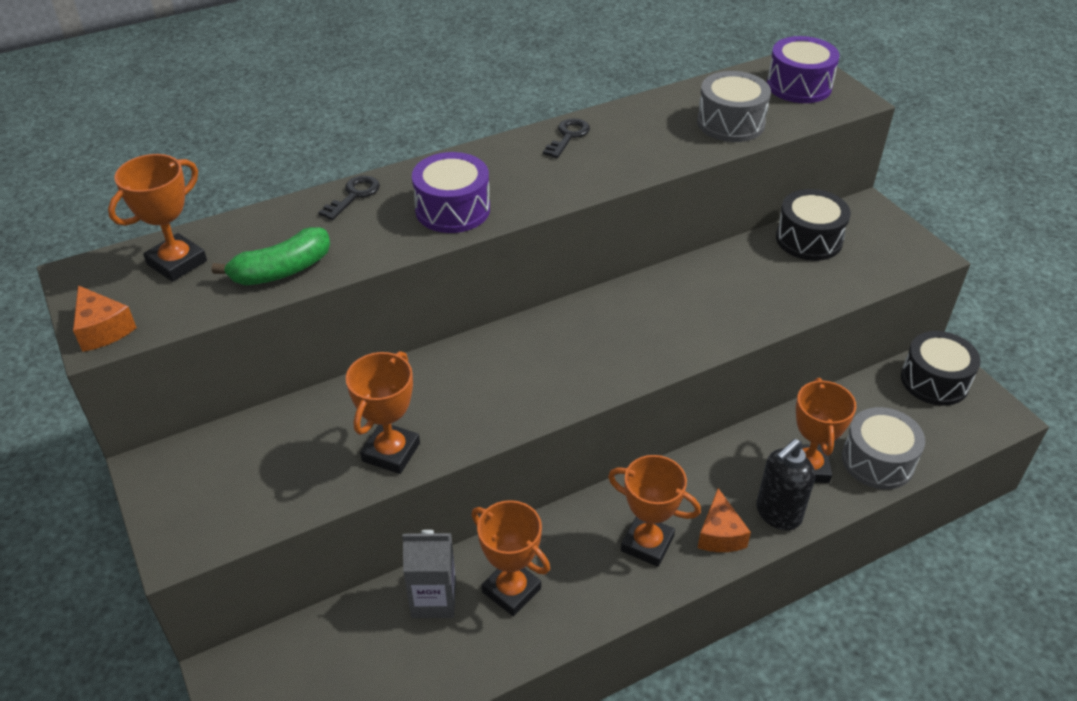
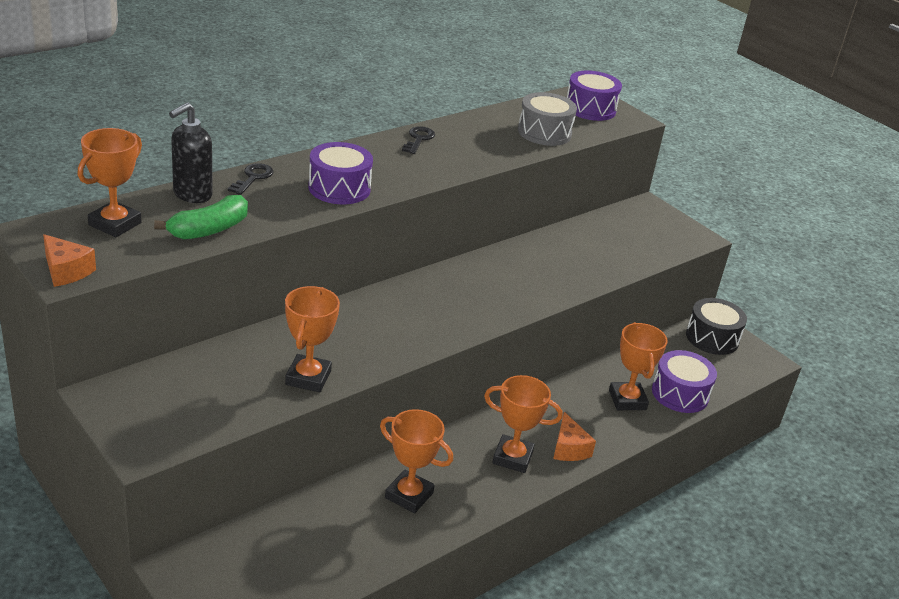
camera: 15 degrees left, 10 degrees down
grey carton [402,530,456,618] -> none
black soap dispenser [756,439,815,530] -> black soap dispenser moved to [169,102,213,203]
black drum [776,189,851,261] -> none
grey drum [842,407,925,489] -> purple drum [652,350,717,413]

